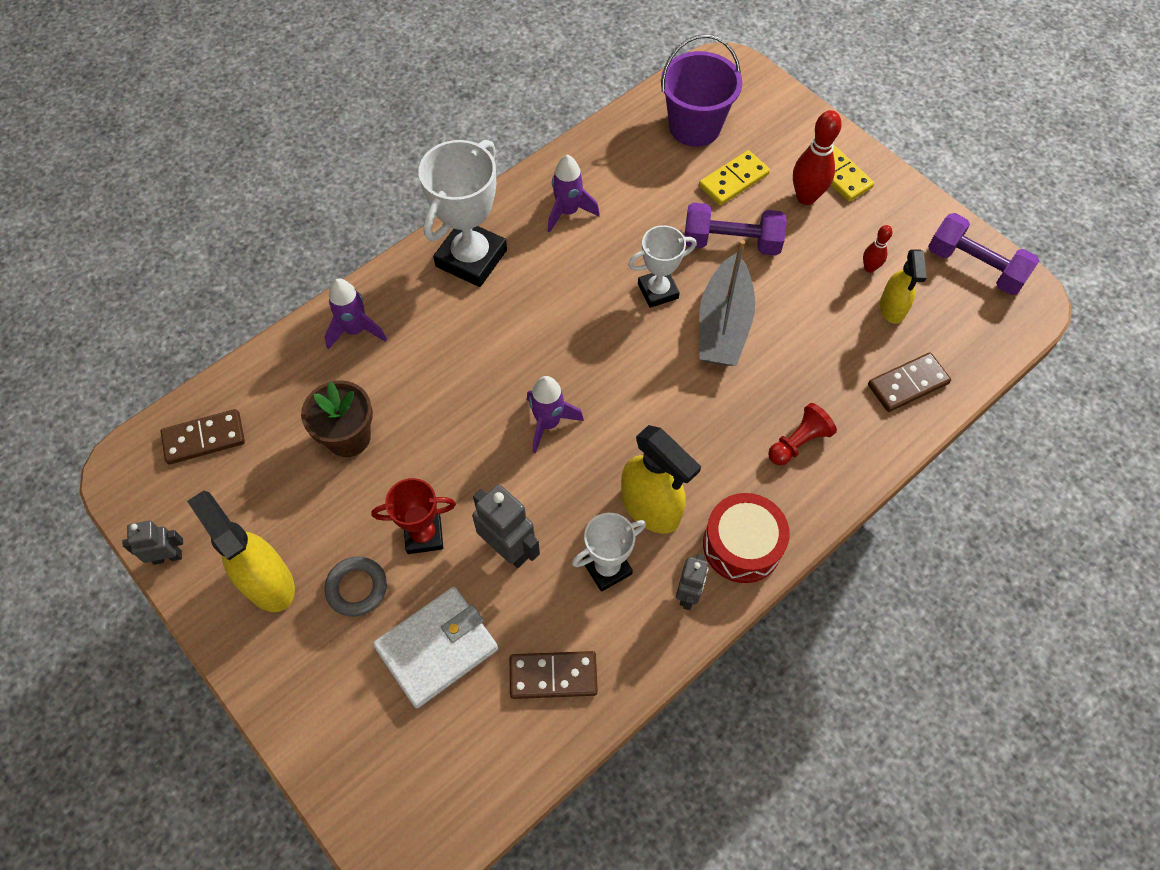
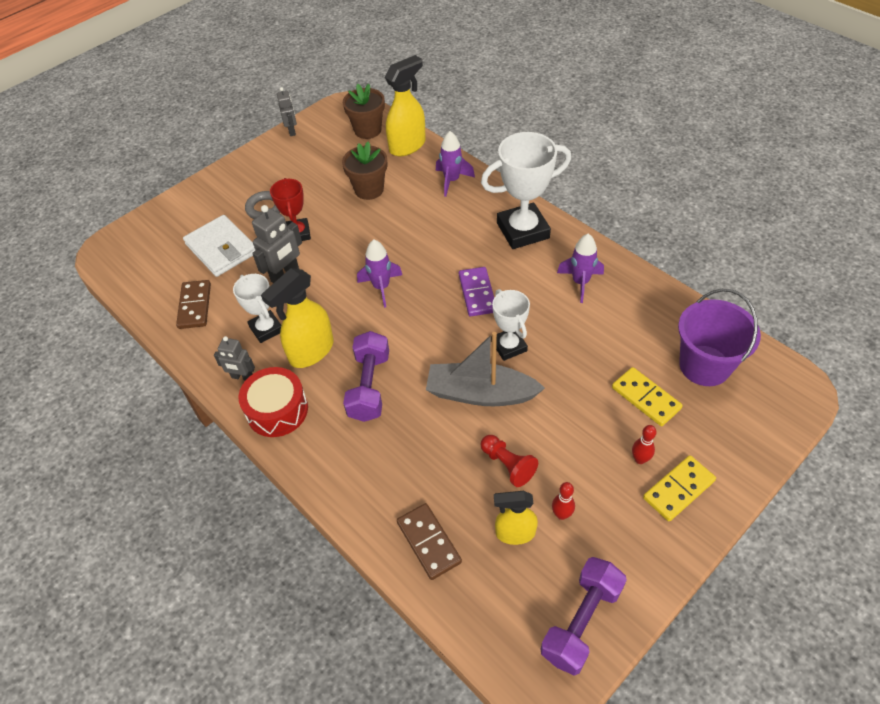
camera: 90 degrees right, 10 degrees down
brown domino [161,409,245,464] -> brown flower pot [343,84,385,139]
yellow spray bottle [187,490,295,612] -> yellow spray bottle moved to [385,55,426,156]
white trophy [418,140,507,287] -> white trophy turned 45 degrees counterclockwise [481,132,571,249]
purple dumbbell [684,203,787,256] -> purple dumbbell moved to [343,331,389,422]
red pawn [768,403,837,465] -> red pawn moved to [481,435,538,487]
red bowling pin [793,110,842,205] -> red bowling pin [632,425,656,464], size x0.54
none -> purple domino [459,267,494,316]

